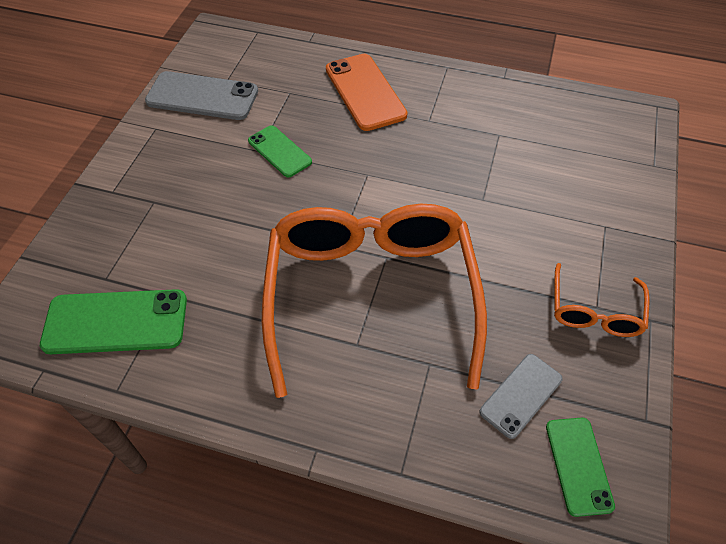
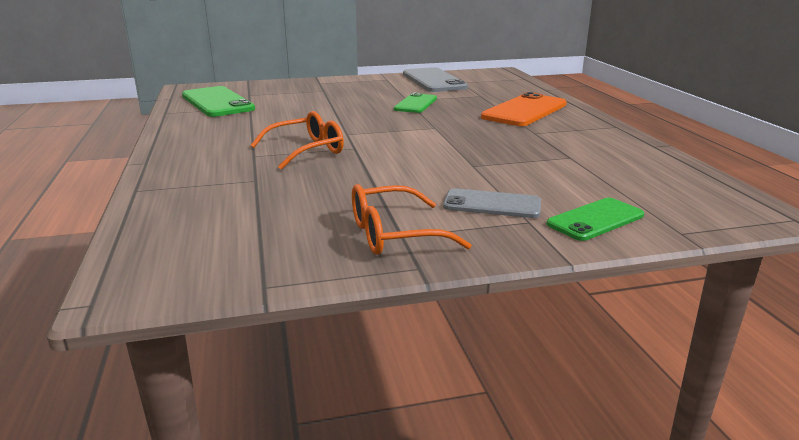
camera: 60 degrees right, 30 degrees down
orange glasses [262,204,487,398] -> orange glasses [250,111,344,170], size x0.44
grey phone [480,354,563,439] -> grey phone moved to [443,188,541,218]
green phone [546,418,615,517] -> green phone moved to [547,198,644,241]

